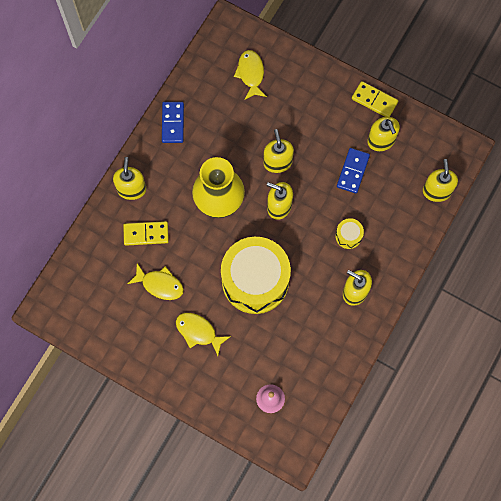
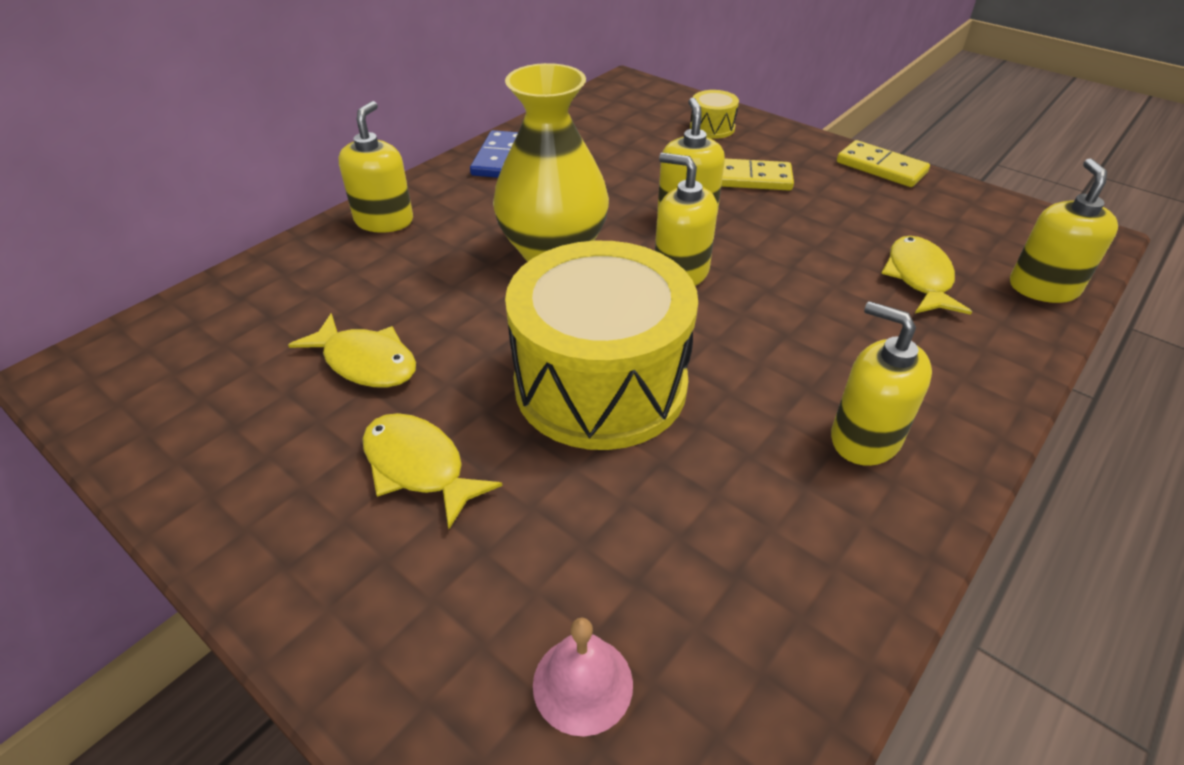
camera: 10 degrees right, 30 degrees down
yellow domino [123,221,169,246] -> yellow domino moved to [721,159,794,191]
yellow fish [234,50,267,100] -> yellow fish moved to [881,236,972,315]
yellow drum [335,218,364,249] -> yellow drum moved to [690,90,739,139]
blue domino [337,148,370,193] -> none
yellow soap dispenser [367,117,400,151] -> none

